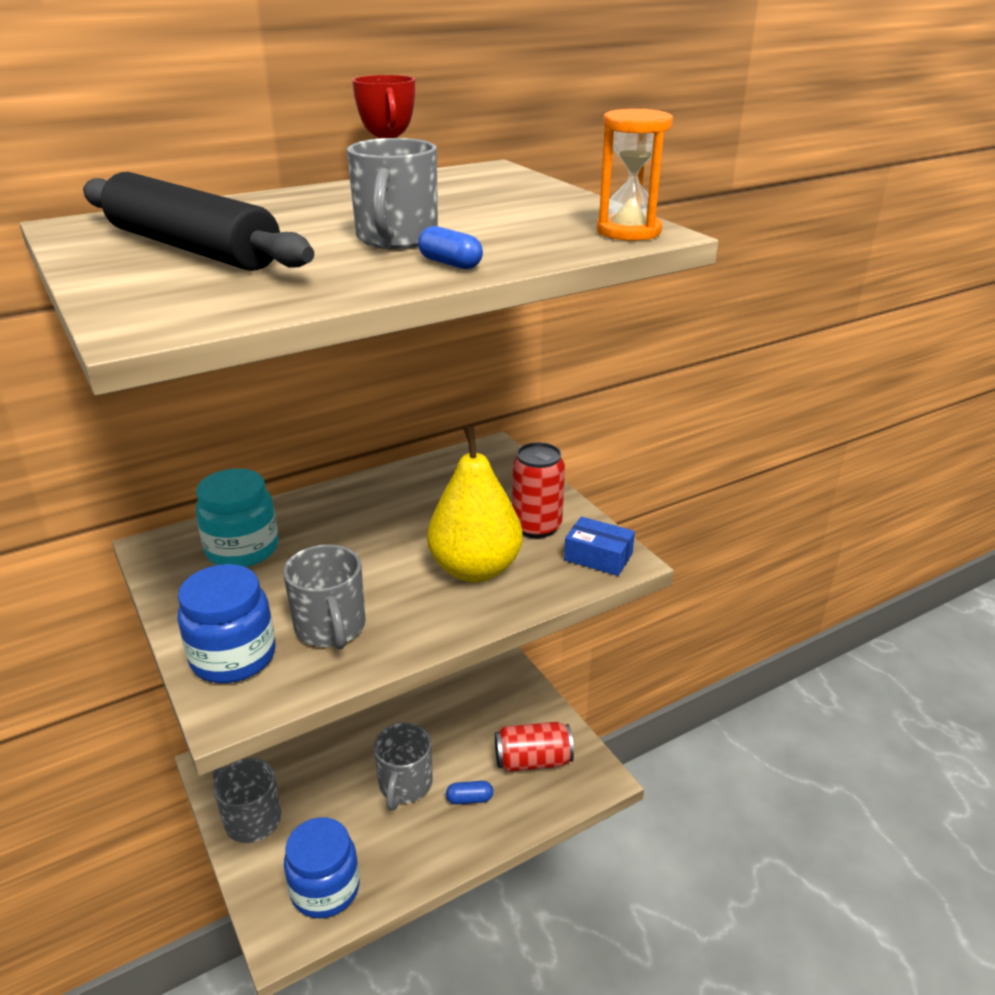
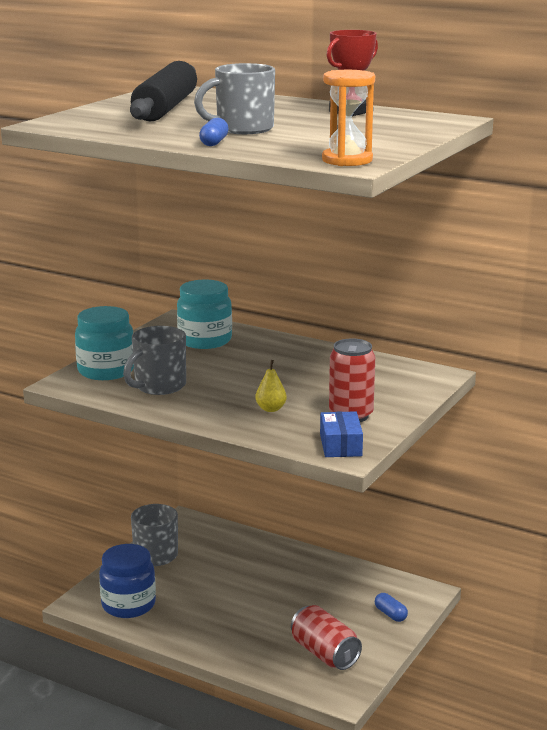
camera: 60 degrees right, 10 degrees down
blue jar [177,564,276,683] -> turquoise jar [75,306,134,380]
grey mug [373,723,432,811] -> none
yellow pear [427,426,523,582] -> yellow pear [255,360,287,412], size x0.41
blue capsule [446,781,493,804] -> blue capsule moved to [375,593,408,622]

